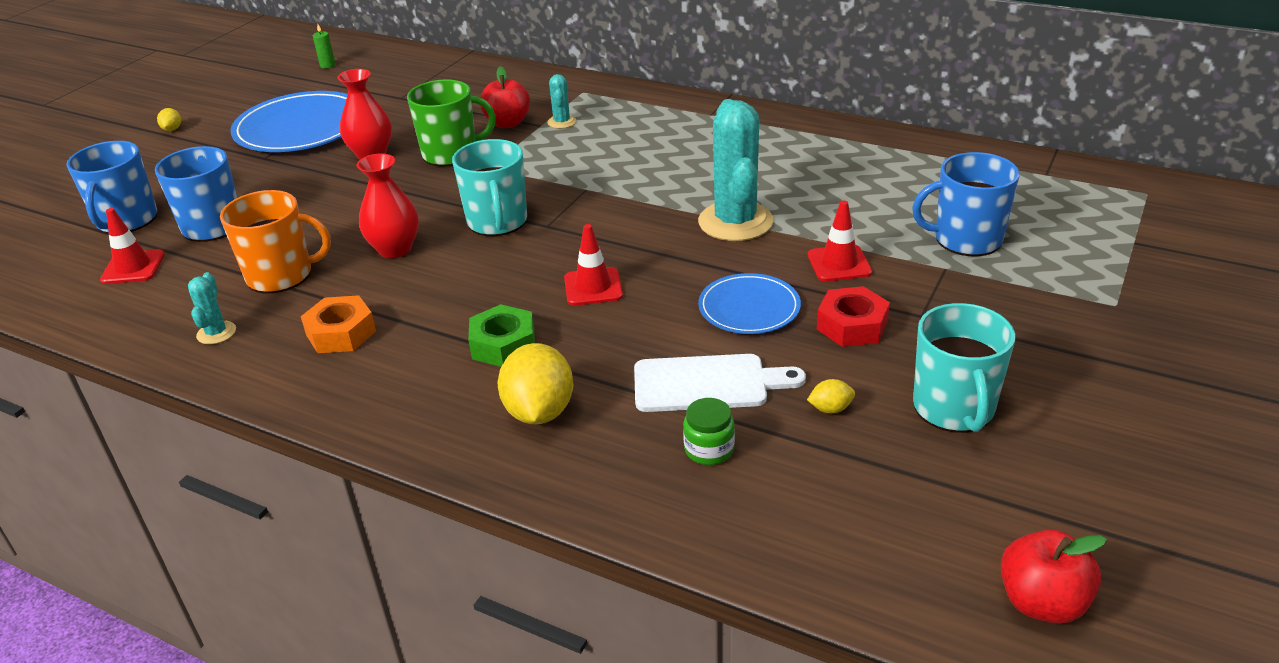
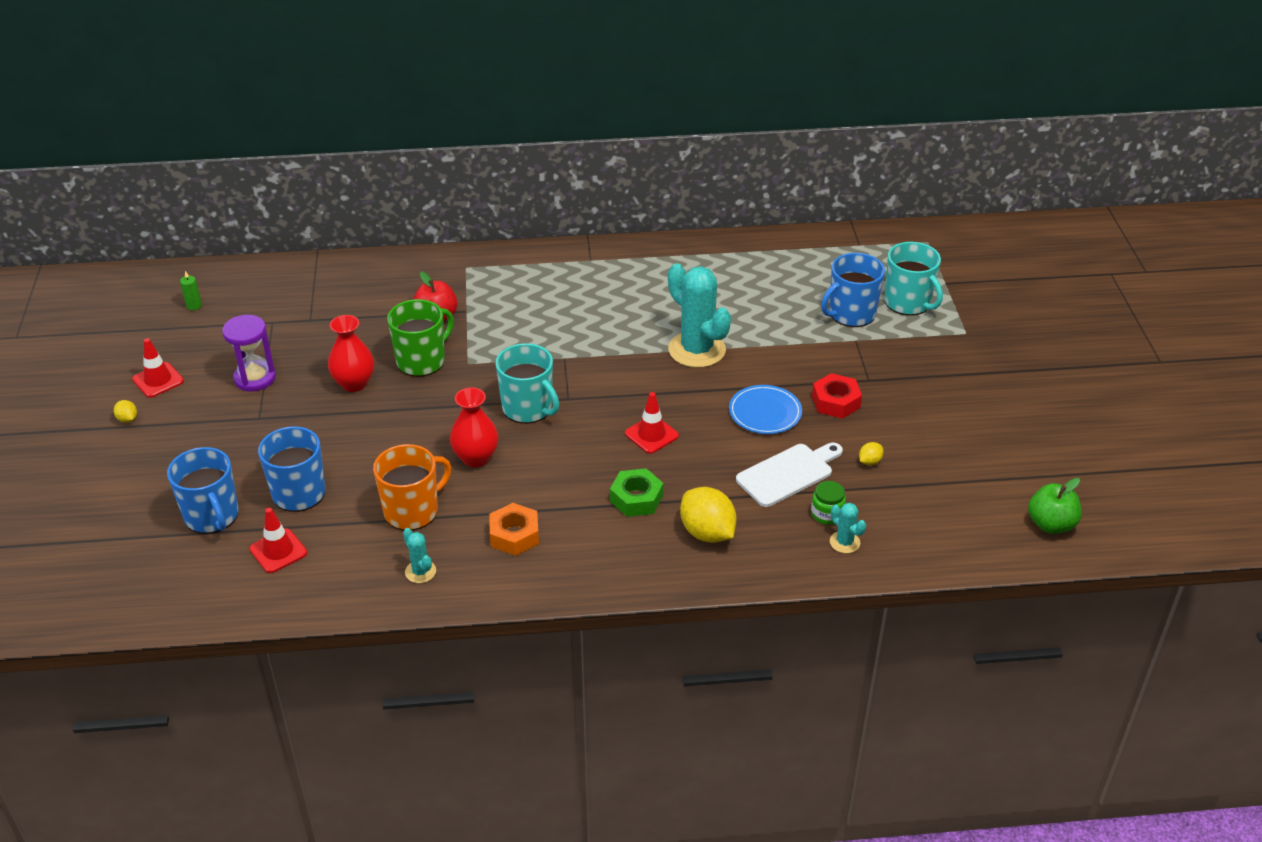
camera: 35 degrees left, 5 degrees up
blue plate [230,91,347,152] -> purple hourglass [222,315,276,391]
turquoise cactus [547,74,576,129] -> turquoise cactus moved to [830,503,866,553]
red traffic cone [808,201,872,282] -> red traffic cone moved to [132,338,184,398]
turquoise mug [913,303,1015,433] -> turquoise mug moved to [885,242,943,316]
red apple [1001,530,1107,624] -> green apple [1028,478,1082,534]

